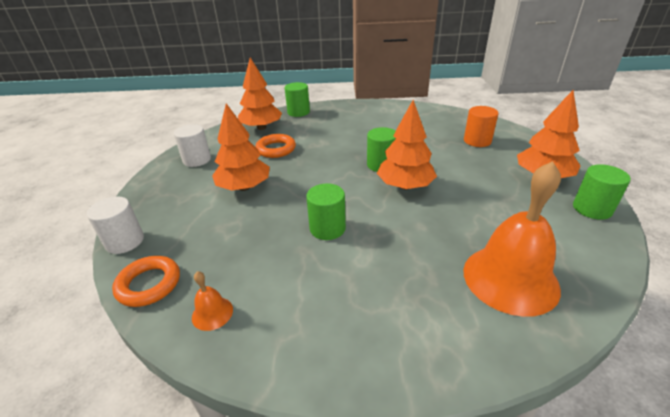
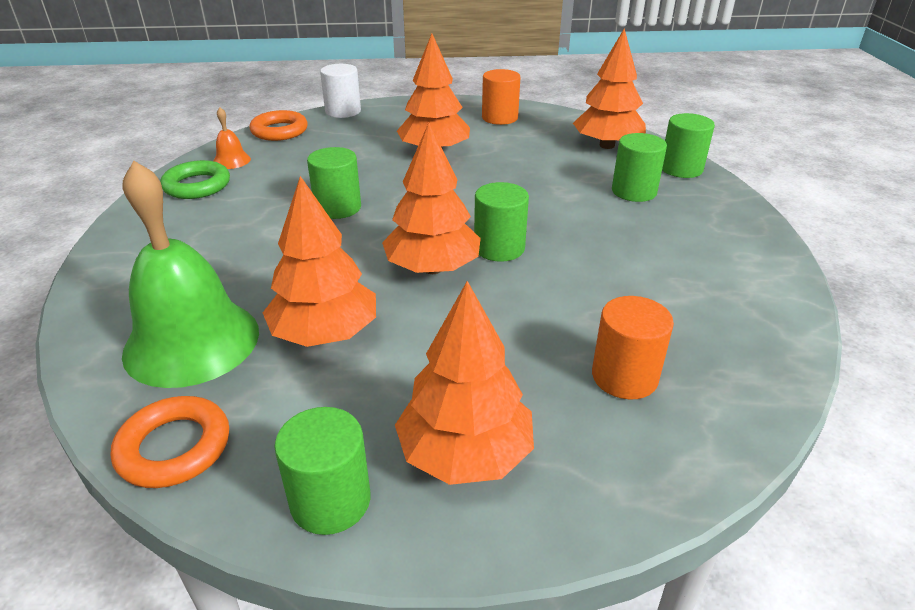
camera: 85 degrees right, 0 degrees up
white cylinder [174,124,211,167] -> orange cylinder [482,69,520,125]
orange ring [255,134,296,158] -> orange ring moved to [111,396,229,488]
orange bell [463,161,561,317] -> green bell [122,161,259,388]
none -> green ring [160,160,230,199]
none -> orange tree [263,176,376,347]
none -> green cylinder [612,133,667,202]

